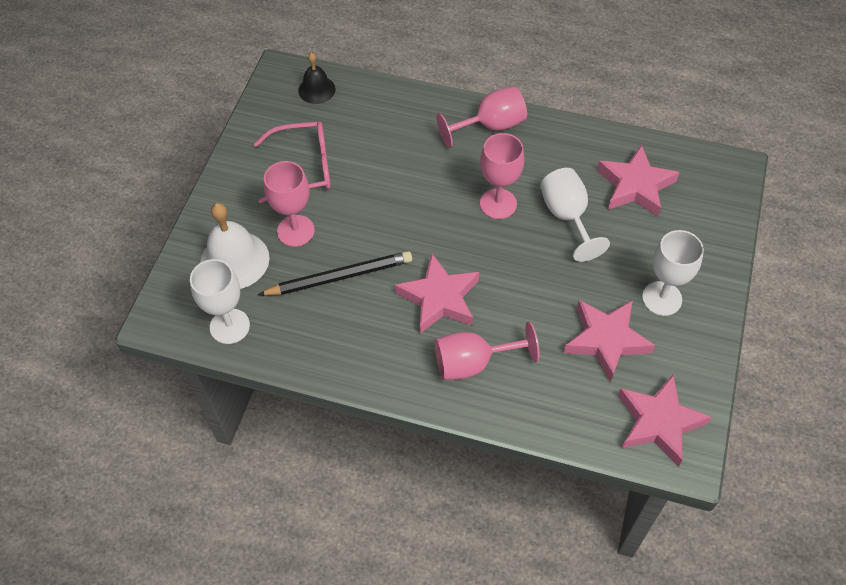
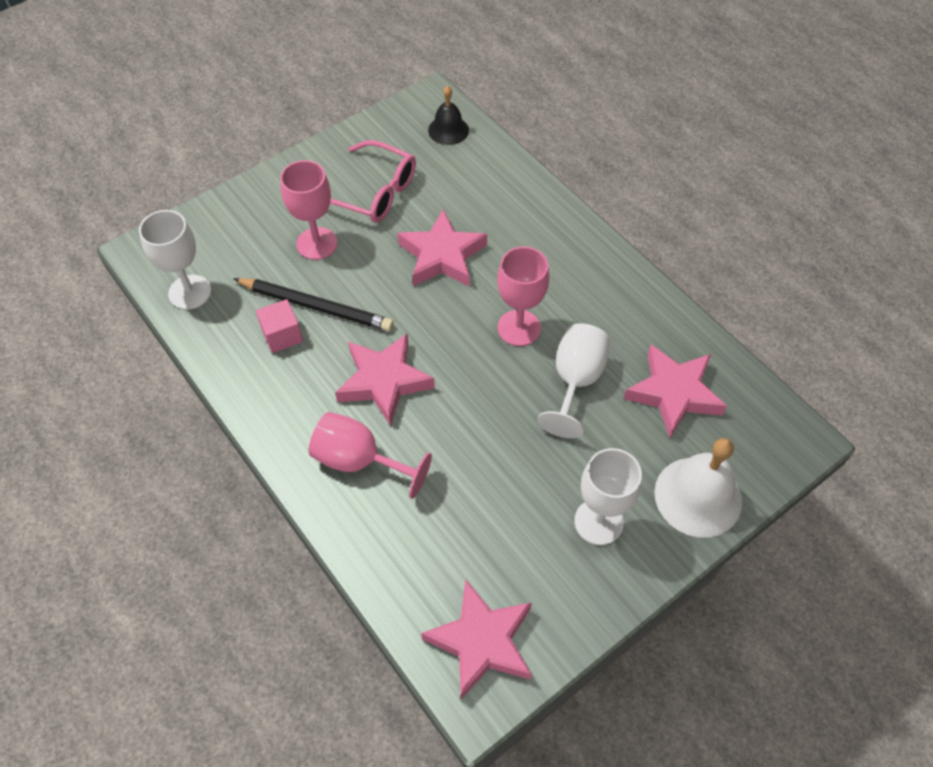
camera: 35 degrees right, 0 degrees up
white bell [200,203,270,289] -> white bell moved to [654,438,742,538]
pink goblet [436,86,527,148] -> none
pink star [564,300,655,382] -> pink star moved to [397,209,487,287]
none -> pink cube [256,299,303,353]

